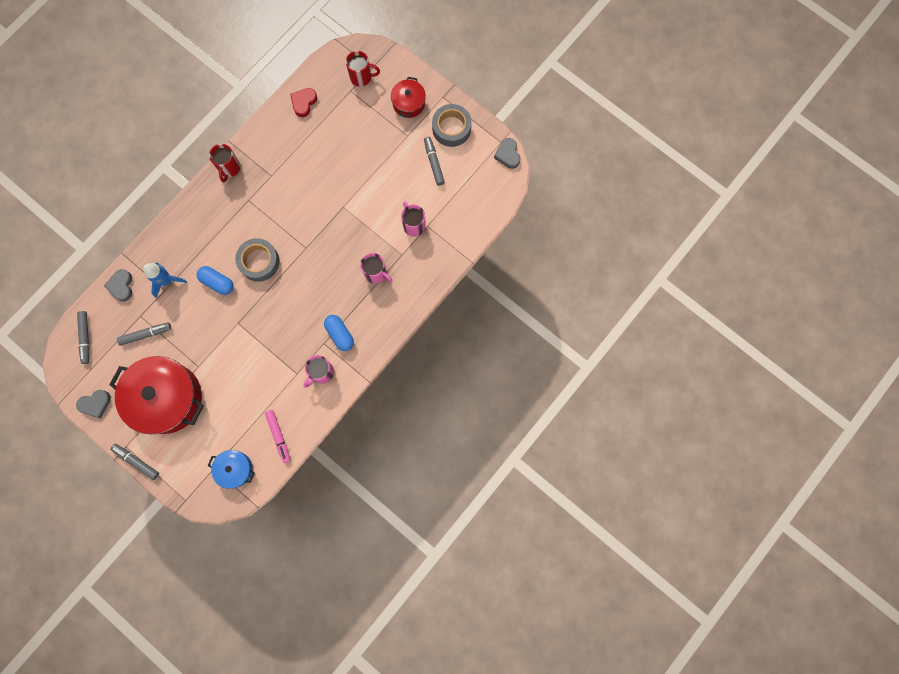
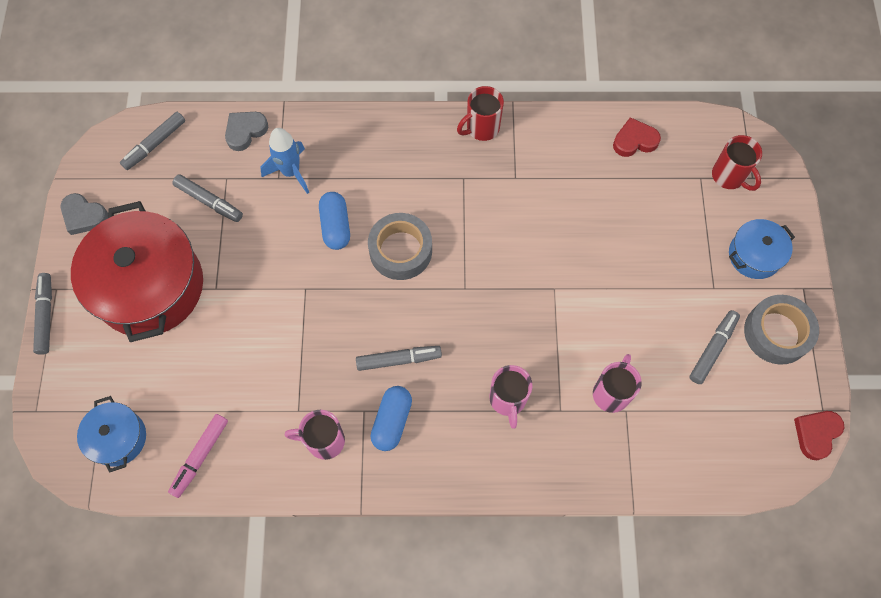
camera: 50 degrees right, 10 degrees down
red pot [391,77,426,118] -> blue pot [729,219,795,279]
grey heart [494,138,520,169] -> red heart [794,411,845,460]
none -> grey marker [356,346,442,371]

